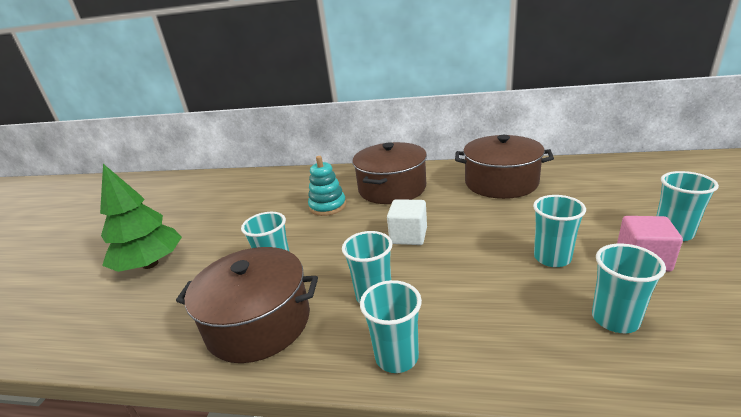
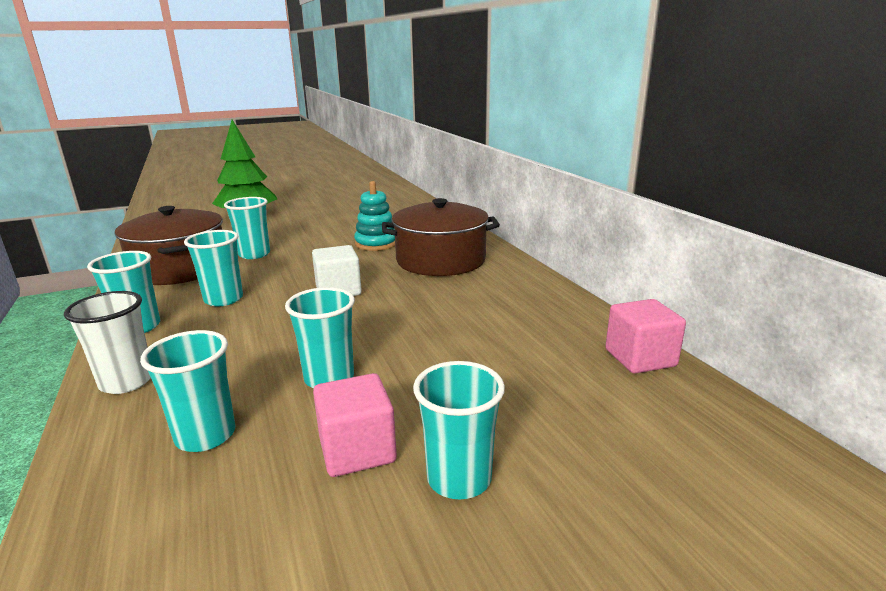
camera: 55 degrees right, 5 degrees down
brown pot [455,135,554,199] -> none
none -> white cup [64,291,151,394]
none -> pink cube [605,299,686,374]

